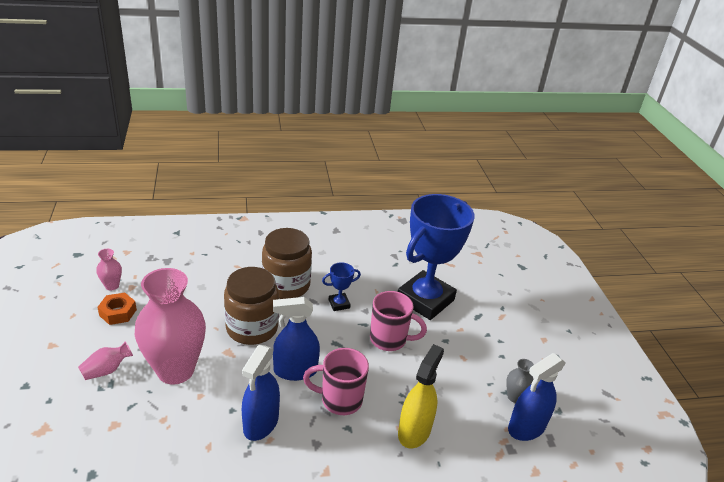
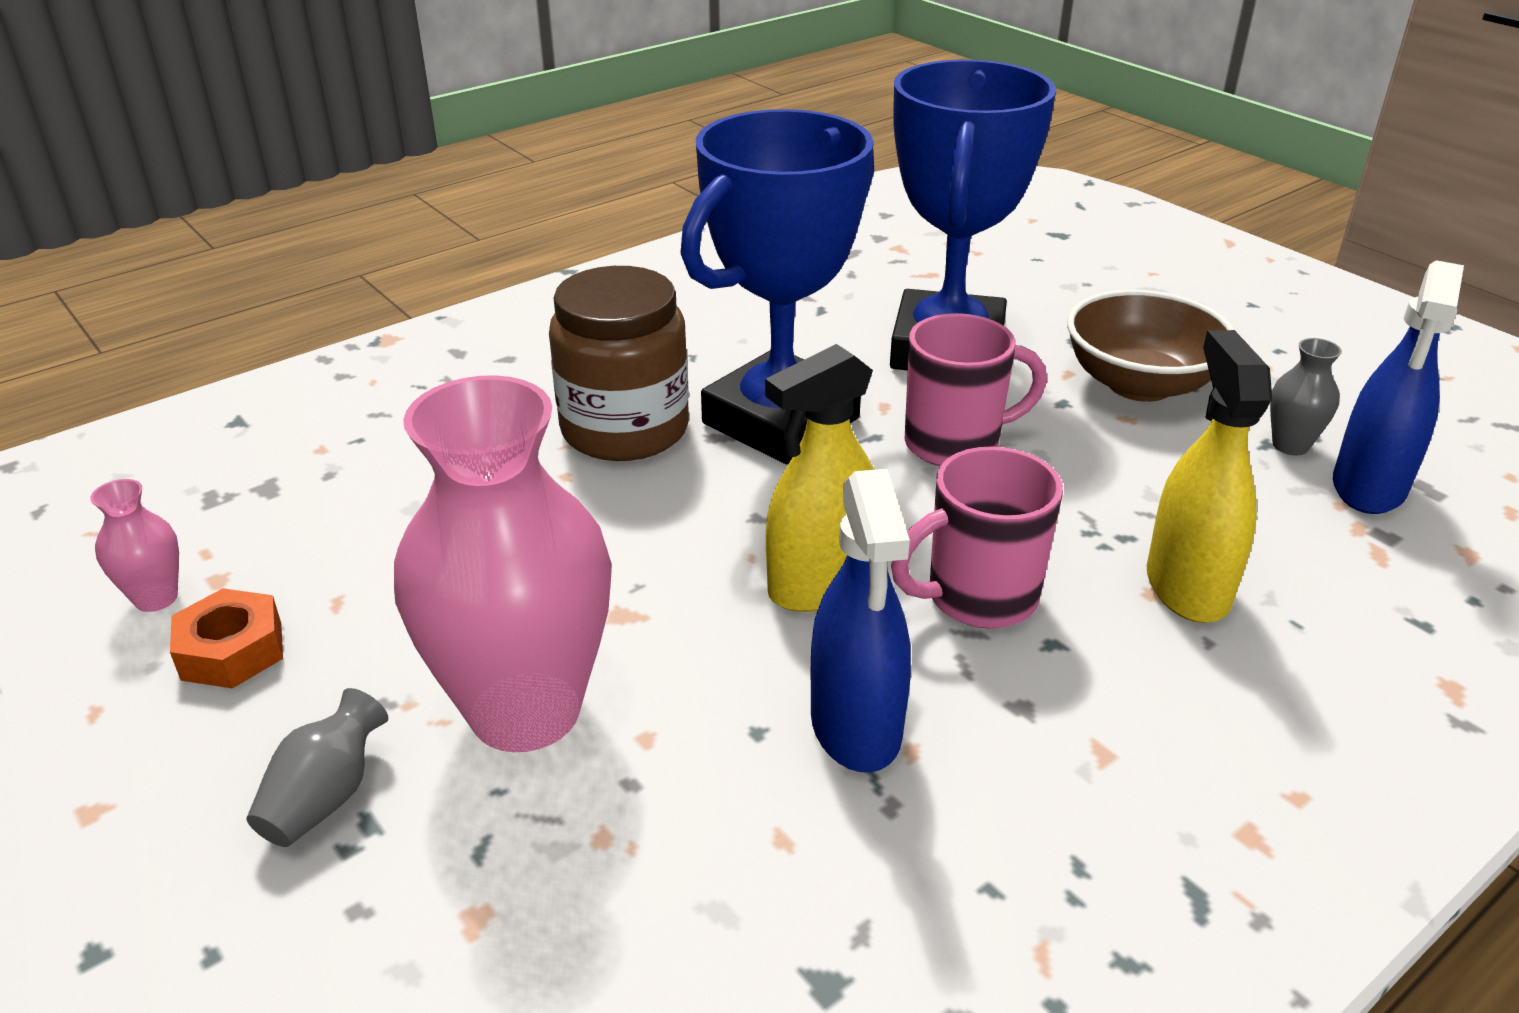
camera: 25 degrees left, 0 degrees up
pink vase [78,342,133,380] -> grey vase [246,688,388,847]
brown jar [224,267,279,345] -> none
blue spray bottle [273,297,320,381] -> yellow spray bottle [765,344,874,612]
blue trophy [322,262,361,311] -> blue trophy [680,109,874,464], size x2.50
none -> brown bowl [1067,290,1235,402]

